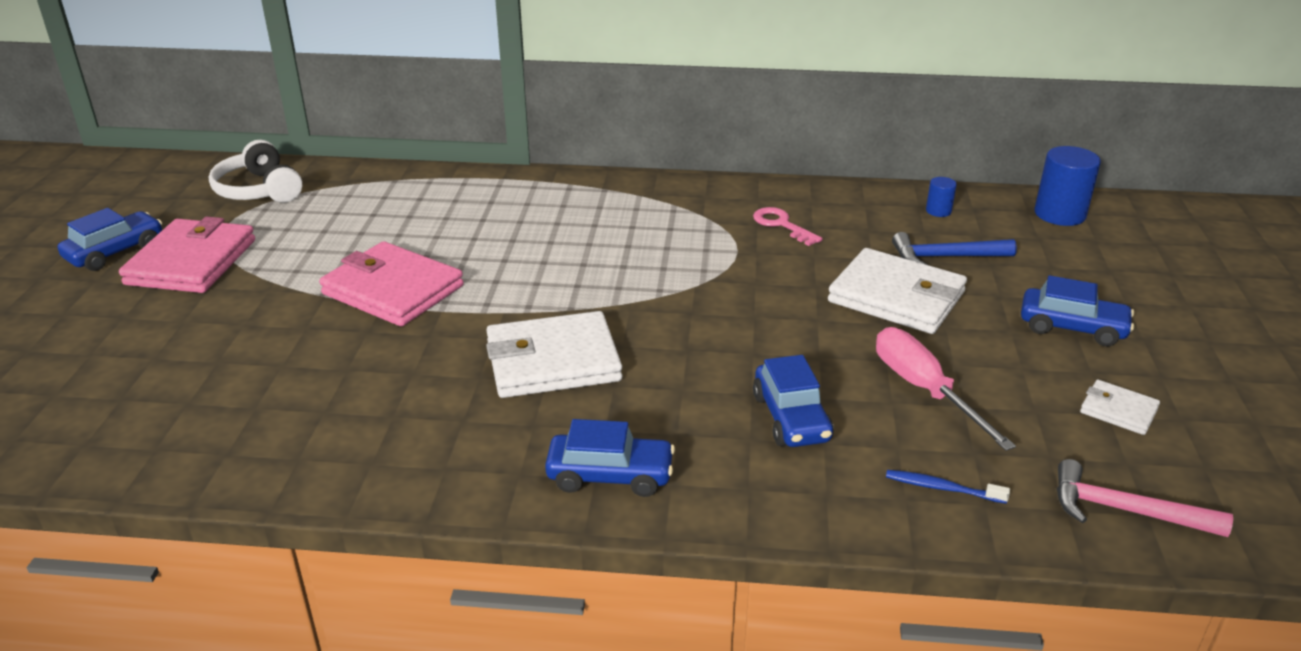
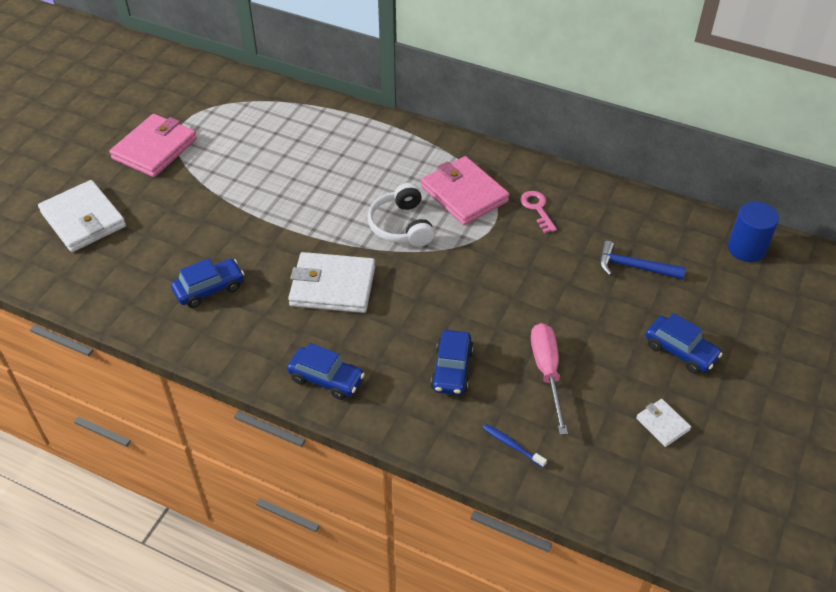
camera: 20 degrees right, 15 degrees up
blue car [58,208,162,271] -> blue car moved to [171,259,244,308]
white headphones [209,140,302,202] -> white headphones moved to [368,183,435,247]
pink wallet [319,241,464,326] -> pink wallet moved to [421,156,510,225]
white wallet [828,248,967,334] -> white wallet moved to [38,180,126,252]
blue cylinder [926,177,957,217] -> none
pink hammer [1057,459,1233,537] -> none

